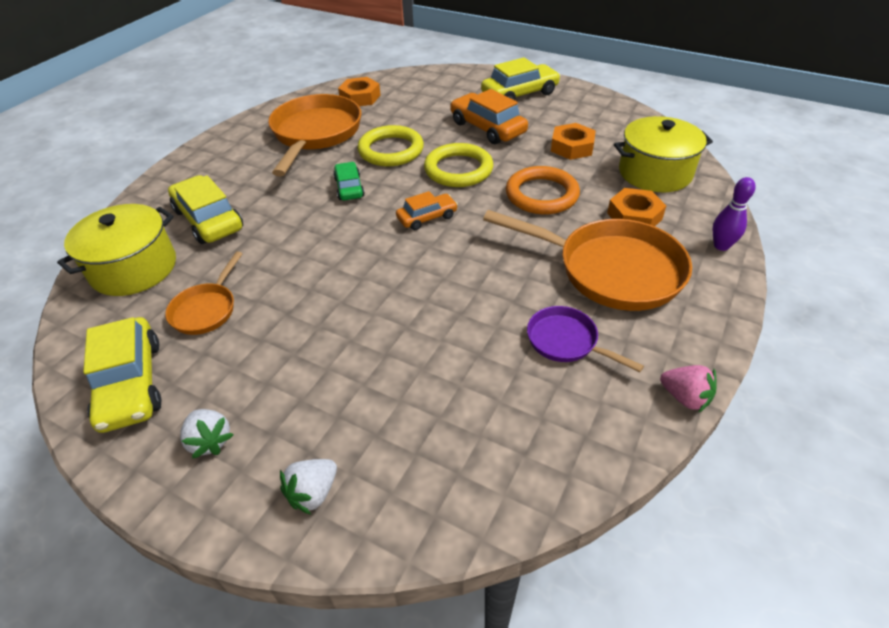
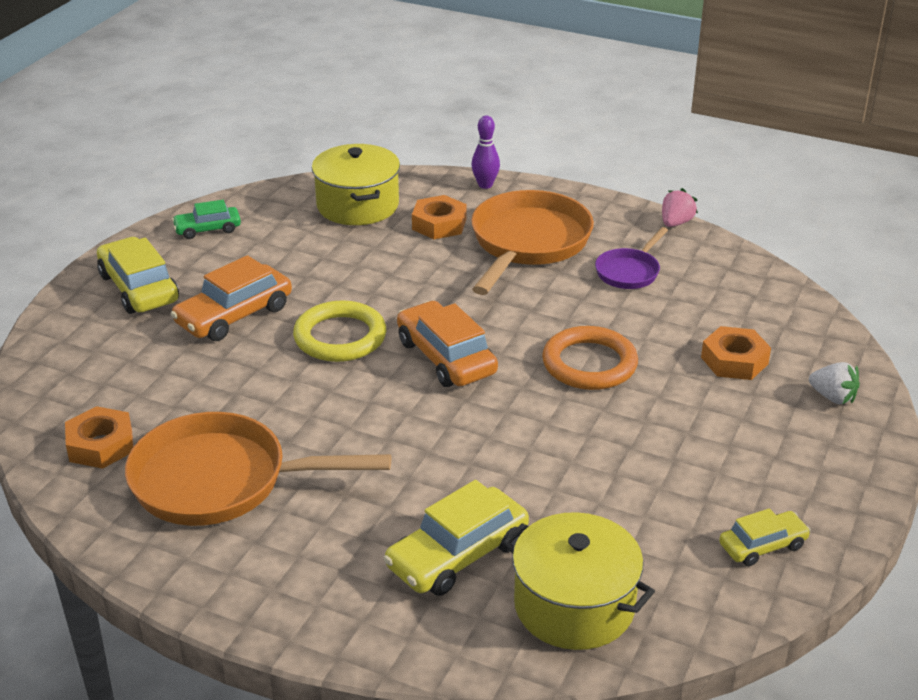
camera: 95 degrees left, 10 degrees down
yellow car [83,317,162,433] -> yellow car [719,508,811,566], size x0.60
orange pan [165,251,243,335] -> none
white strawberry [180,409,234,459] -> none
green car [333,162,365,200] -> green car moved to [172,200,241,239]
yellow ring [357,125,424,166] -> none
orange car [396,191,458,230] -> orange car [397,301,498,387], size x1.68
orange ring [506,166,580,214] -> orange ring moved to [542,326,638,390]
orange nut [551,123,596,160] -> orange nut moved to [701,326,771,380]

